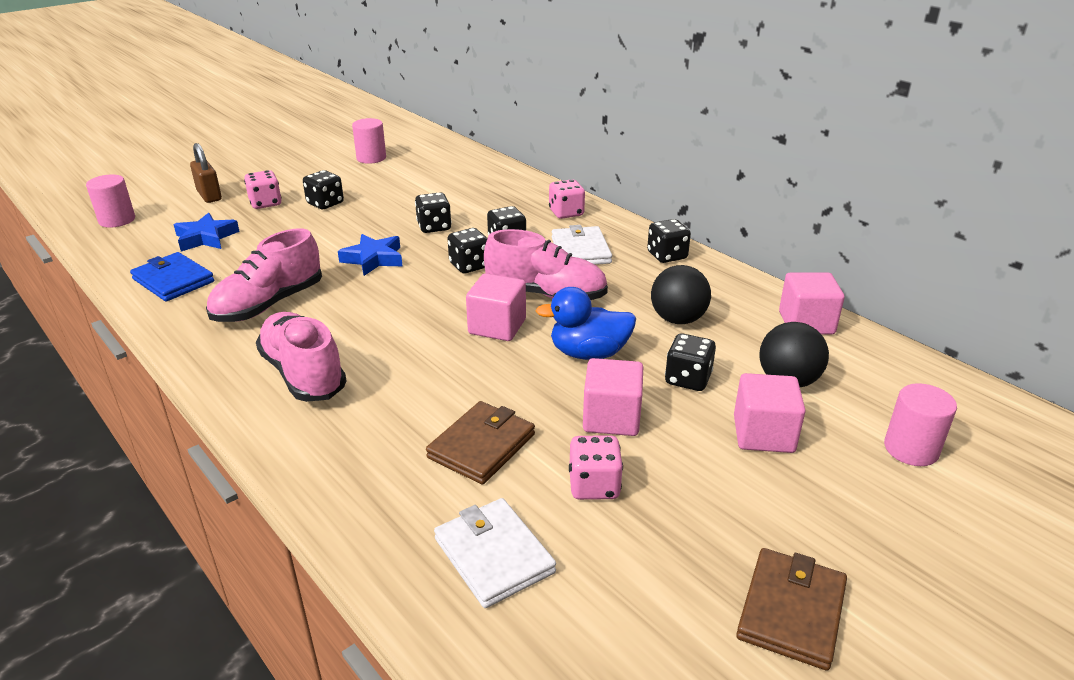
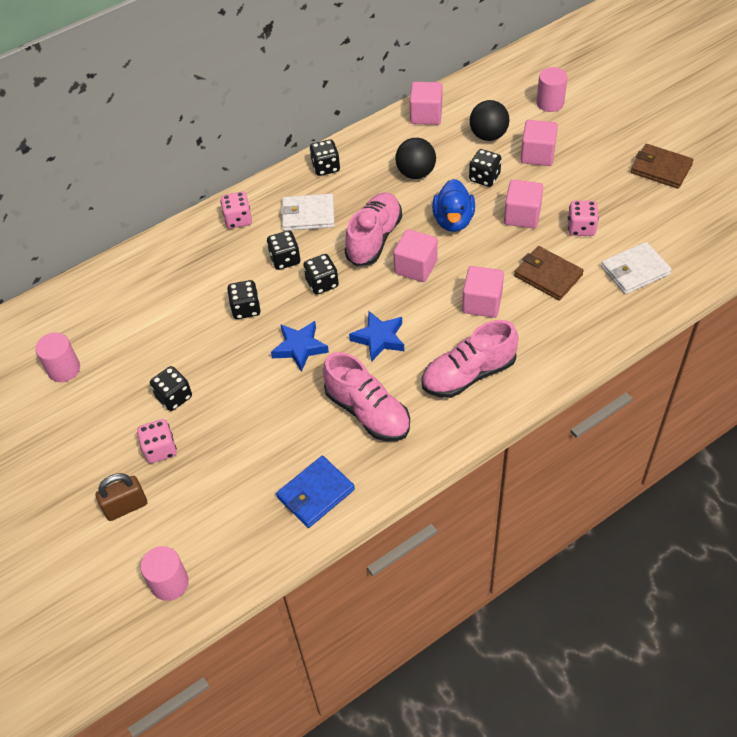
camera: 80 degrees left, 20 degrees up
blue star [174,213,240,252] -> blue star moved to [349,311,404,362]
none -> pink cube [462,266,504,318]

